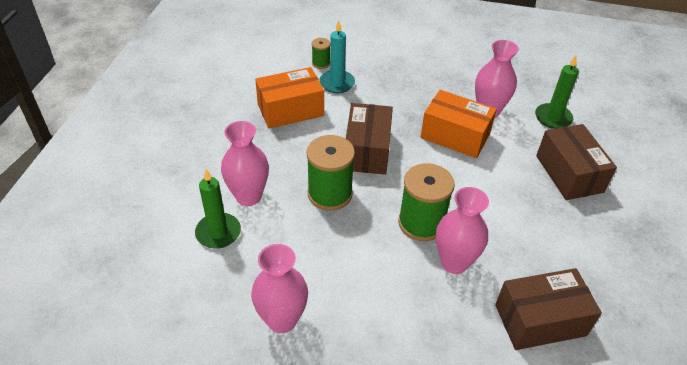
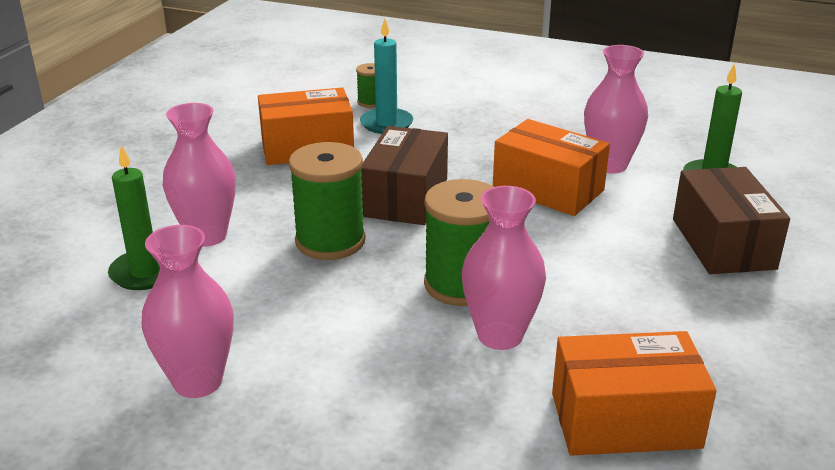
camera: 10 degrees right, 15 degrees down
brown box [495,268,602,350] -> orange box [552,331,717,456]

